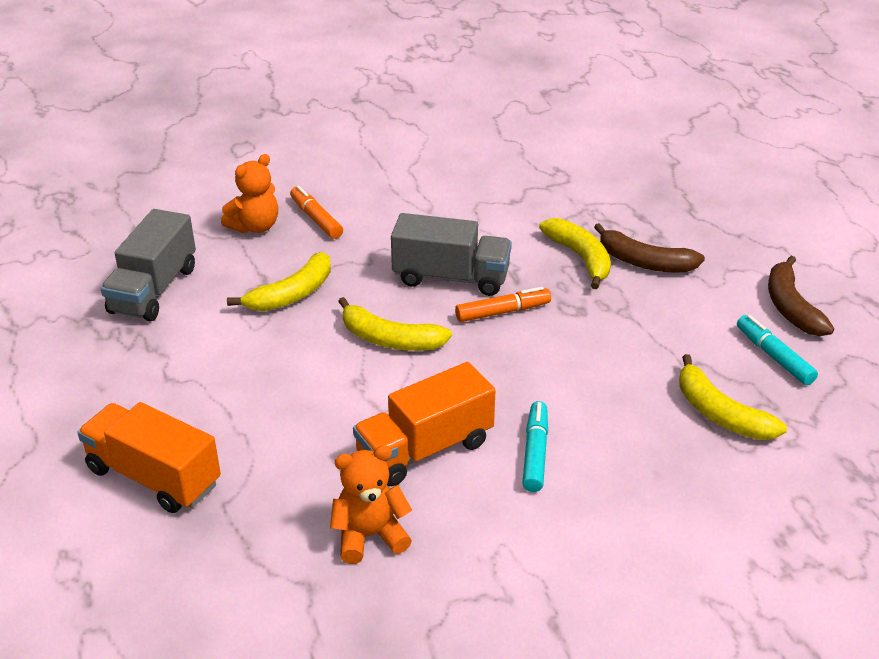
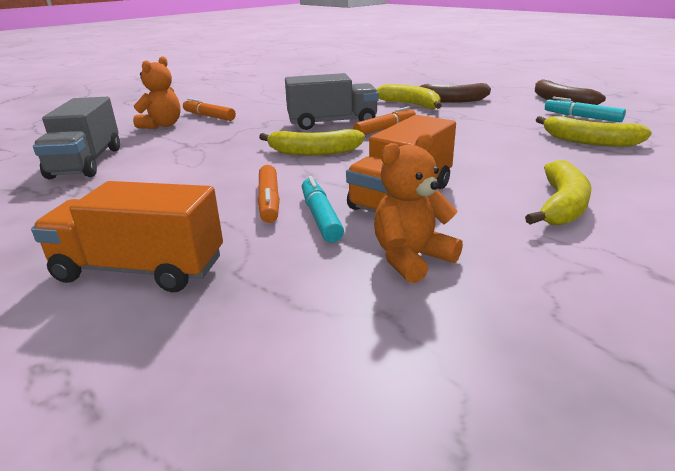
camera: 20 degrees left, 10 degrees down
yellow banana [227,252,331,311] -> yellow banana moved to [525,160,591,225]
turquoise marker [522,401,548,492] -> turquoise marker moved to [302,176,344,242]
none -> orange marker [257,165,280,223]

